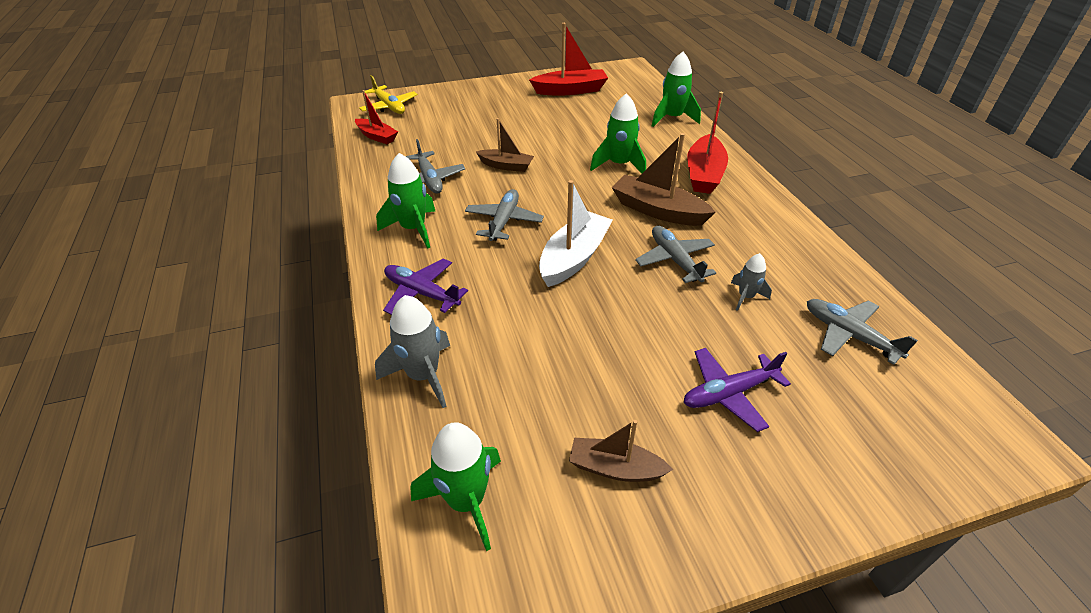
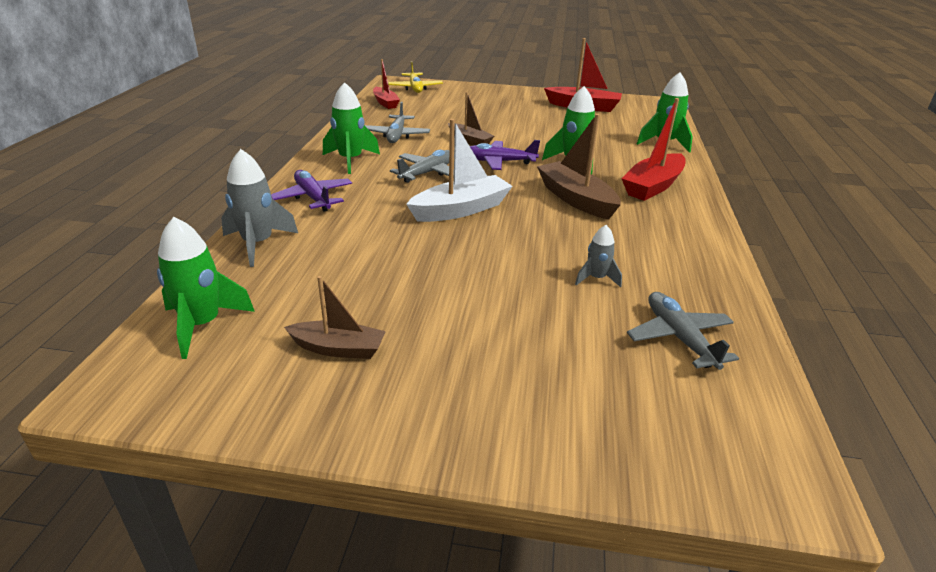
camera: 25 degrees right, 10 degrees down
brown boat [569,420,673,482] -> brown boat turned 150 degrees clockwise [284,276,386,359]
grey plane [635,225,716,283] -> none
purple plane [684,348,791,432] -> purple plane moved to [470,140,540,170]

